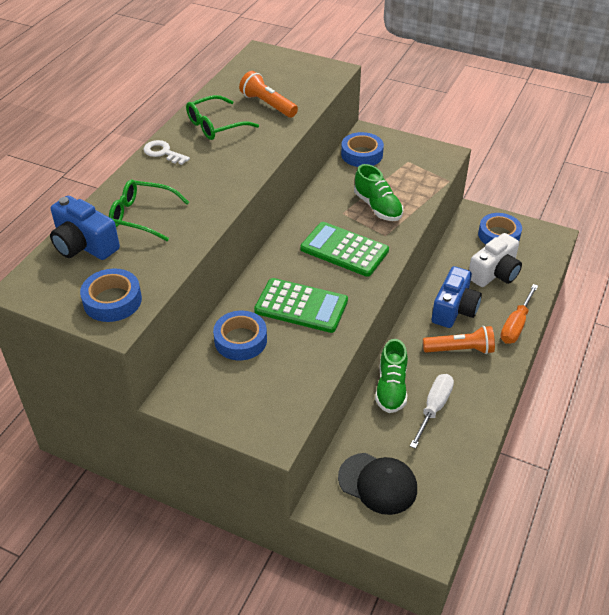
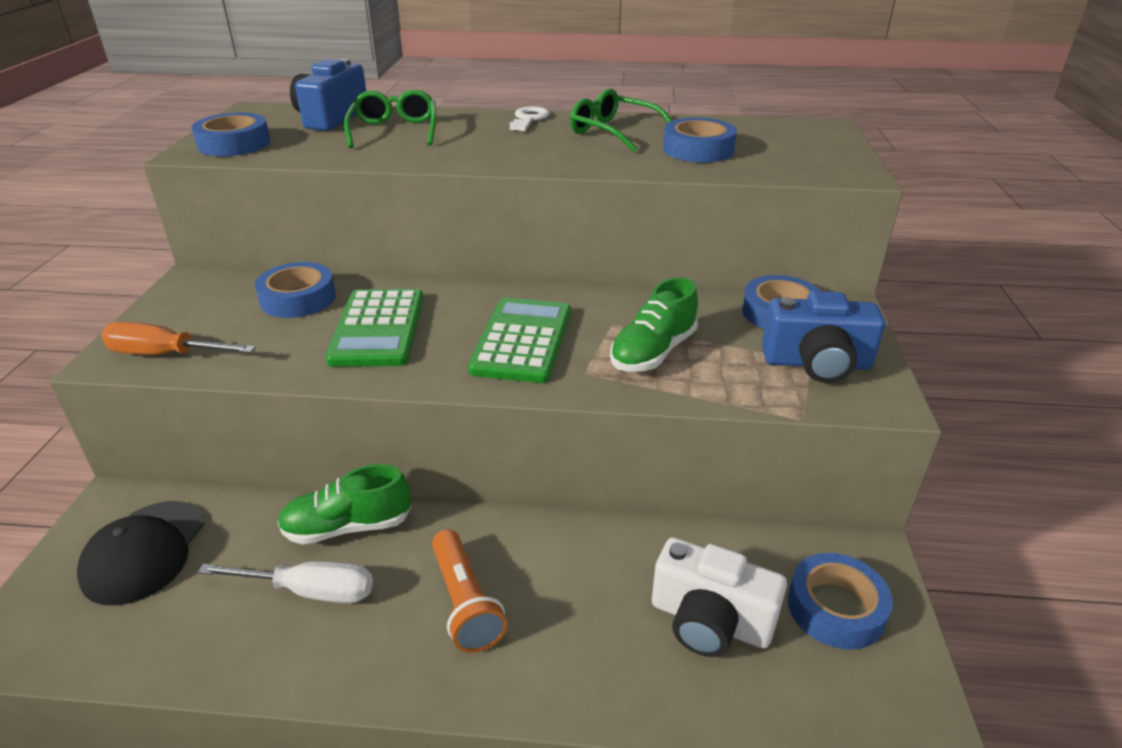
camera: 70 degrees right, 10 degrees down
orange flashlight [239,71,298,118] -> blue tape [663,117,737,162]
blue camera [432,266,482,328] -> blue camera moved to [762,291,885,383]
orange screwdriver [500,284,538,344] -> orange screwdriver moved to [101,322,256,355]

